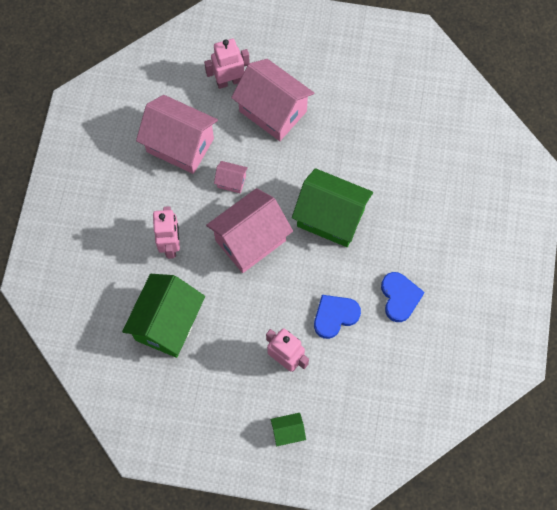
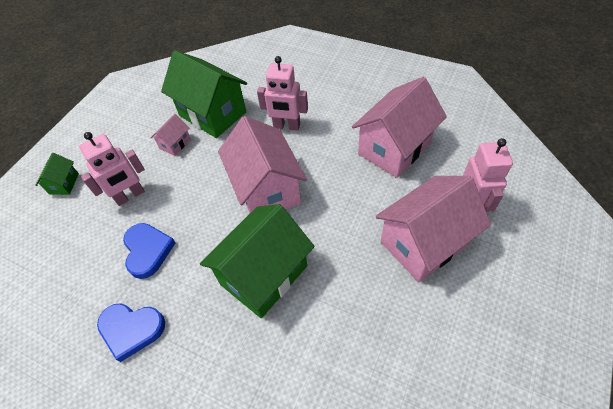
camera: 110 degrees right, 15 degrees down
pink house [214,161,248,194] -> pink house moved to [151,114,191,156]

